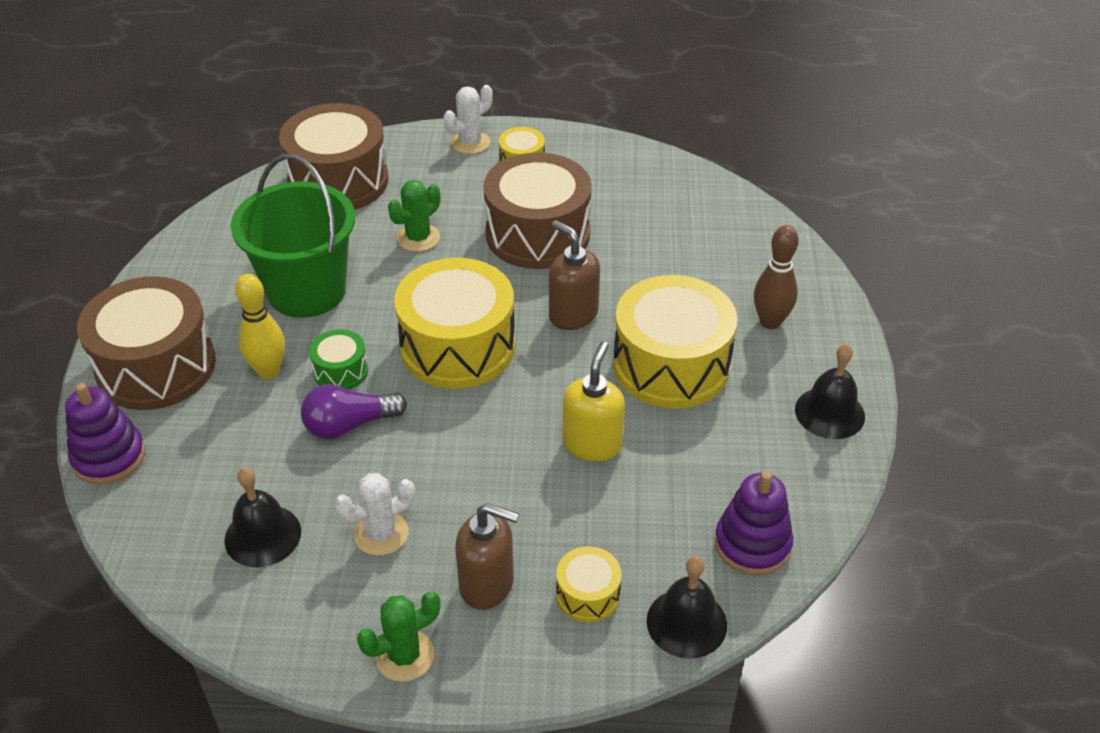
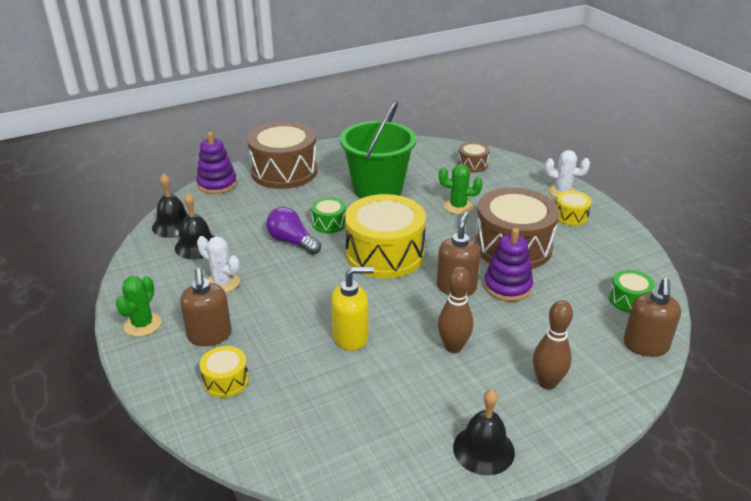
camera: 60 degrees right, 10 degrees down
yellow bowling pin [235,274,285,379] -> none
brown drum [279,103,389,210] -> brown drum [458,142,490,172], size x0.46
green cactus [357,591,440,682] -> green cactus turned 75 degrees clockwise [116,276,162,337]
yellow drum [613,275,737,409] -> brown bowling pin [438,266,473,353]
black bell [647,556,727,659] -> black bell moved to [152,173,188,238]
purple stacking toy [715,471,793,575] -> purple stacking toy moved to [484,228,533,302]
none -> green drum [609,270,655,313]
none -> brown soap dispenser [623,278,681,357]

